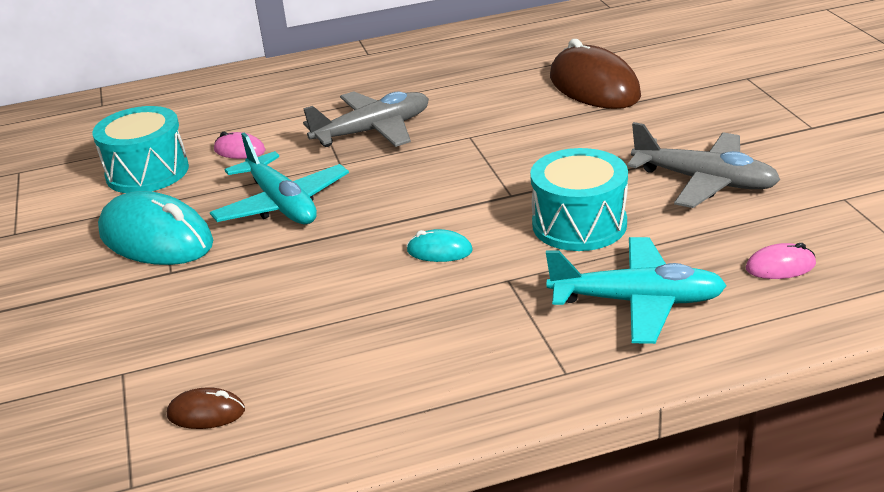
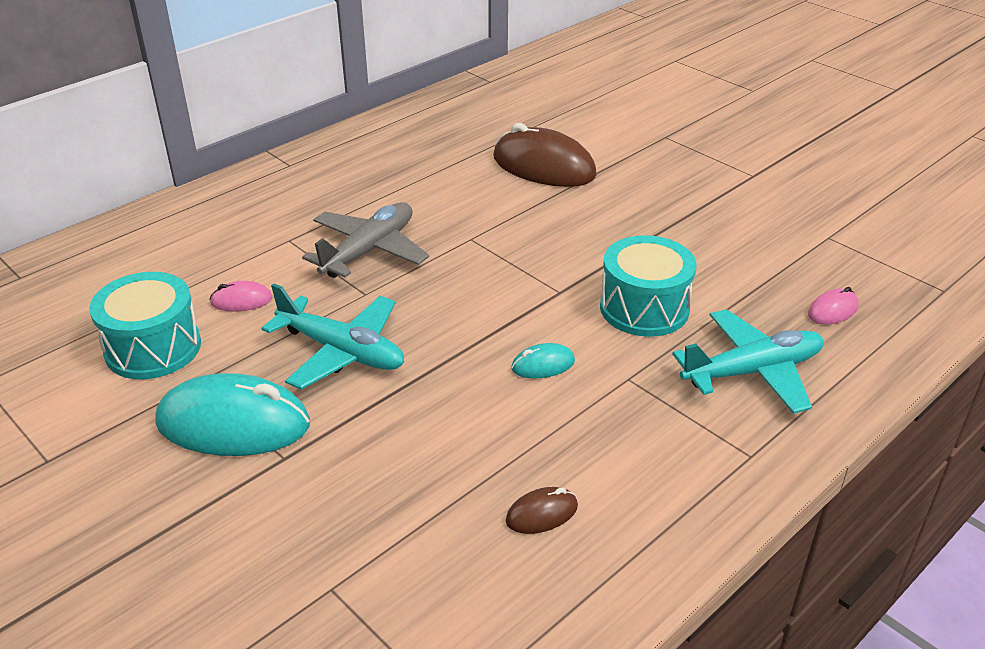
camera: 30 degrees left, 5 degrees up
brown mouse [167,387,245,429] -> brown mouse moved to [506,487,578,534]
grey plane [627,122,780,208] -> none

